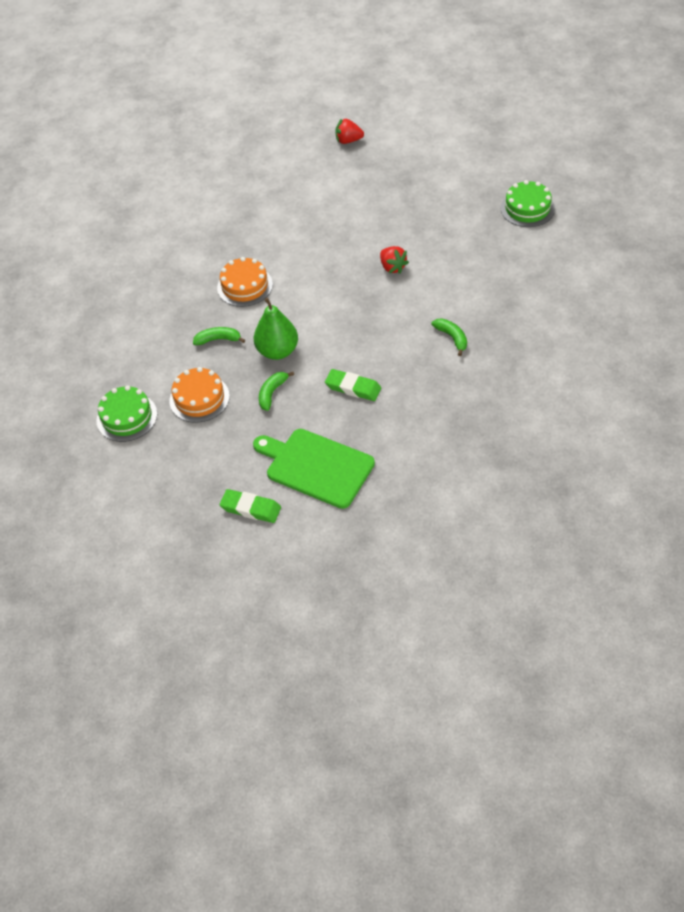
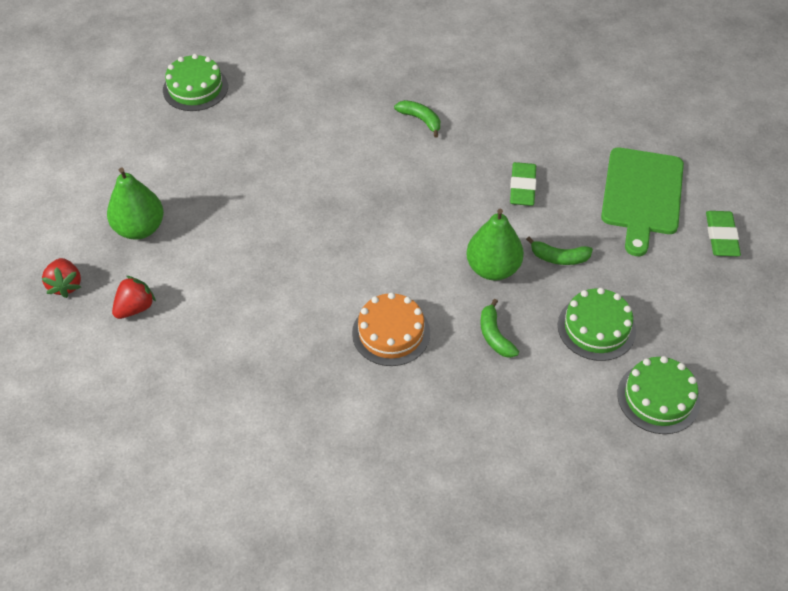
camera: 110 degrees left, 0 degrees up
orange cake [170,367,230,423] -> green cake [558,288,636,361]
red strawberry [380,246,409,274] -> red strawberry moved to [112,276,156,319]
green banana [431,318,467,356] -> green banana turned 90 degrees clockwise [394,100,440,138]
none -> green pear [107,167,164,240]

